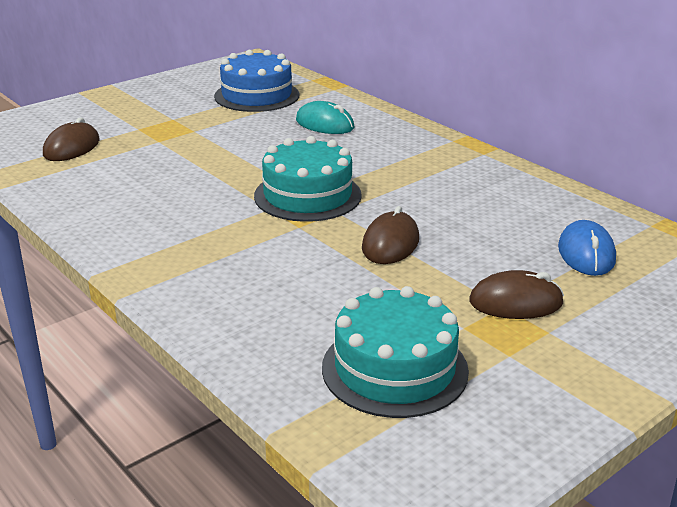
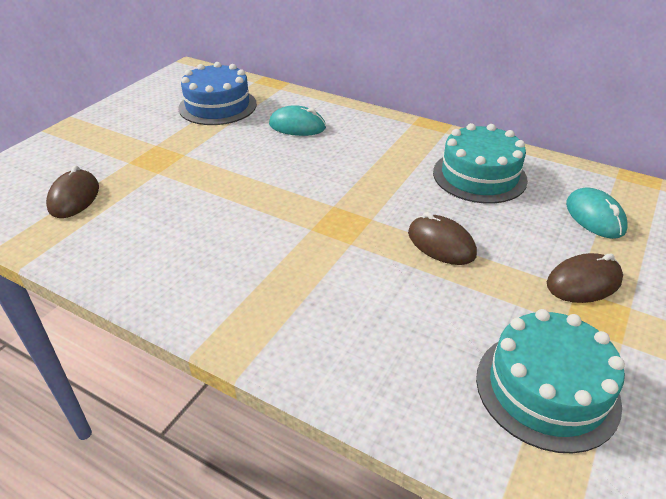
camera: 20 degrees left, 10 degrees up
turquoise cake [254,136,362,222] -> turquoise cake moved to [433,123,528,204]
brown mouse [362,206,419,264] -> brown mouse turned 45 degrees counterclockwise [408,212,477,265]
blue mouse [558,220,616,276] -> turquoise mouse [566,187,628,239]

